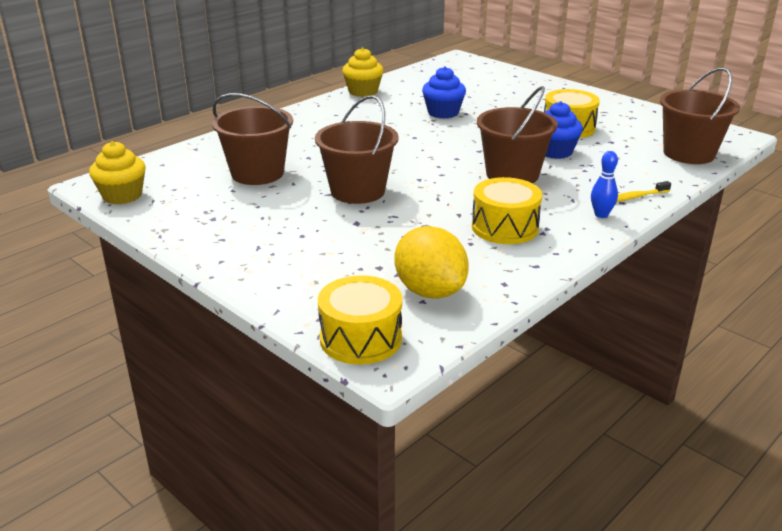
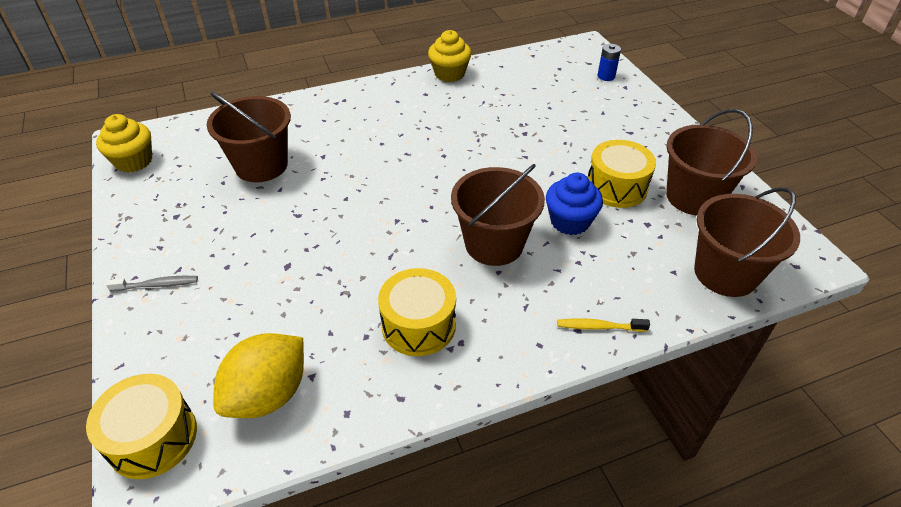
camera: 25 degrees right, 15 degrees up
brown bucket [315,95,399,204] -> brown bucket moved to [666,109,757,216]
yellow lemon [394,226,469,299] -> yellow lemon turned 45 degrees clockwise [213,333,304,418]
blue cupcake [422,66,466,119] -> none
blue bowling pin [591,151,618,218] -> none
none -> grey toothbrush [106,276,198,292]
none -> blue battery [598,44,621,81]

